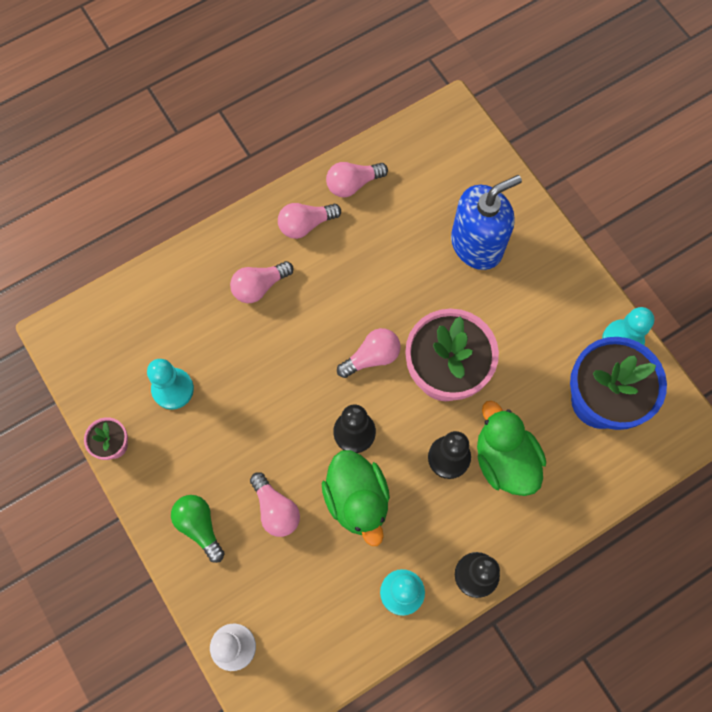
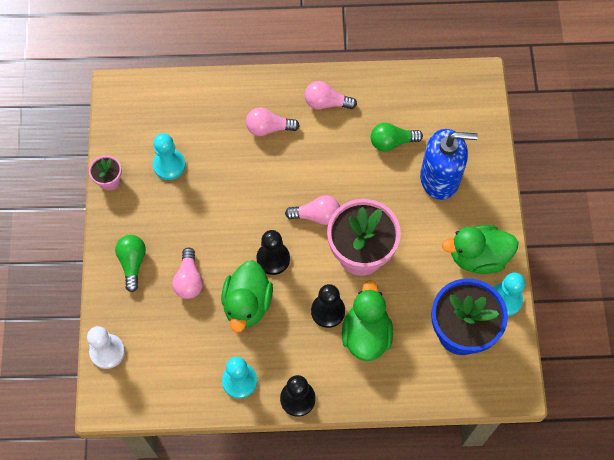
camera: 30 degrees right, 5 degrees down
pink light bulb [326,162,388,197] -> none
none -> green light bulb [371,123,423,151]
none -> green duck [442,225,519,274]

